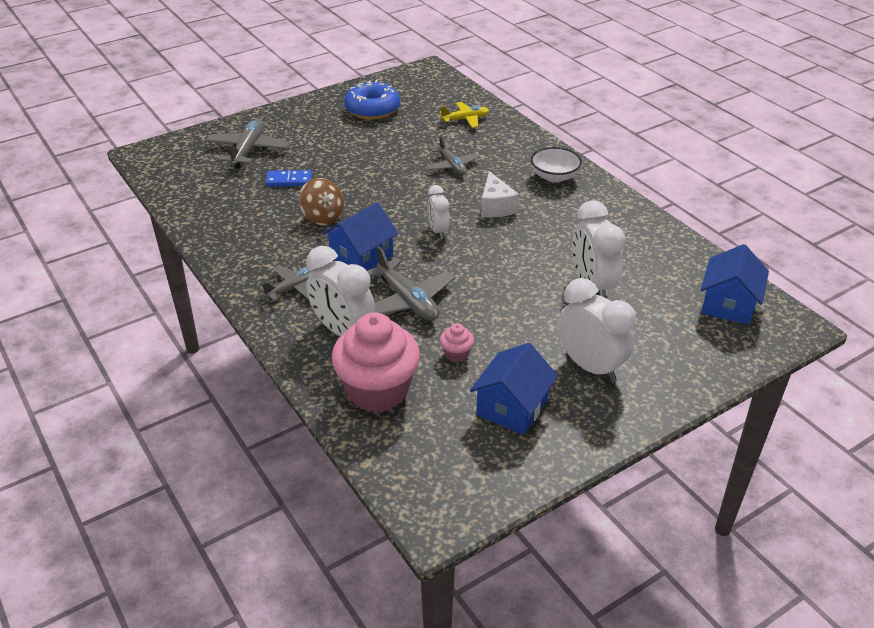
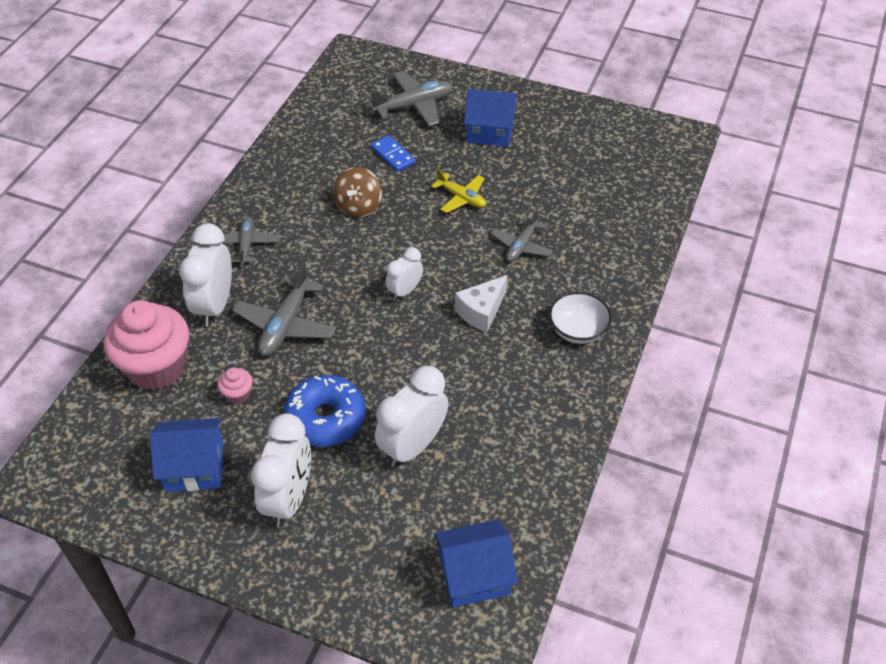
camera: 55 degrees right, 10 degrees up
grey plane [259,265,318,301] -> grey plane turned 105 degrees counterclockwise [221,217,279,265]
blue house [323,202,398,271] -> blue house moved to [464,89,518,147]
blue donut [344,80,400,119] -> blue donut moved to [284,375,366,447]
yellow plane [440,102,490,128] -> yellow plane moved to [431,168,486,213]

